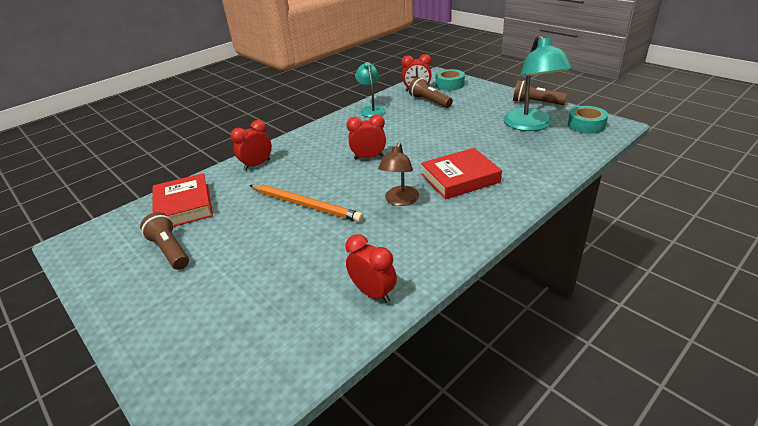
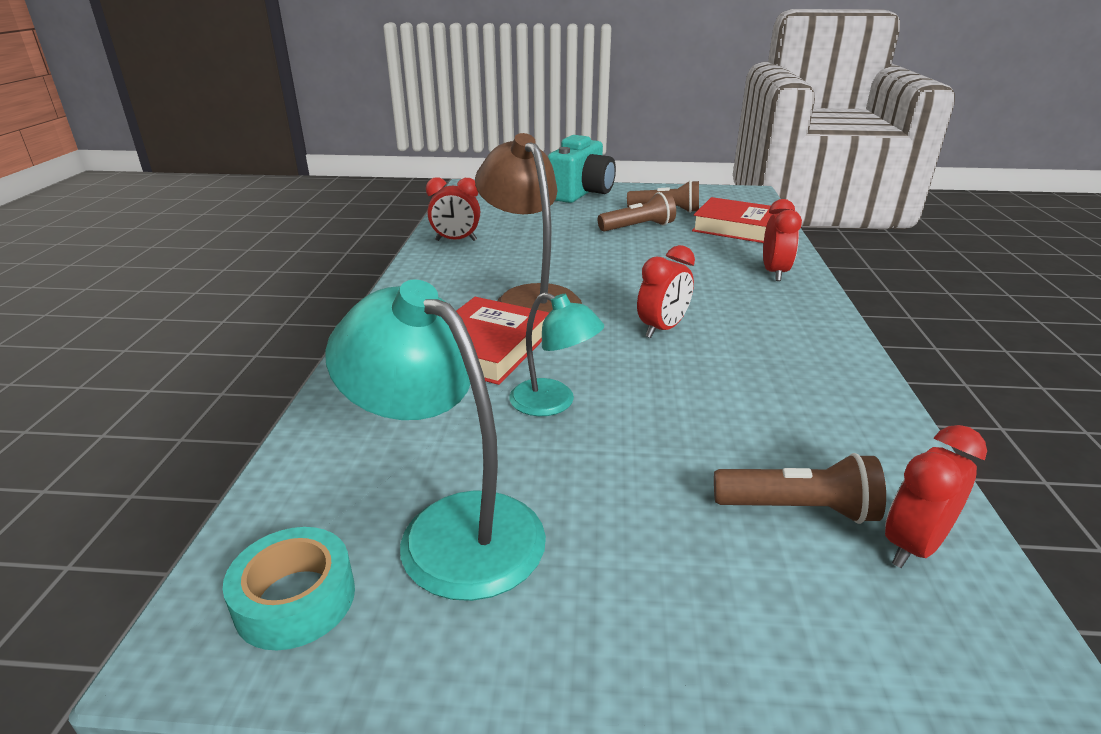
camera: 135 degrees right, 5 degrees down
orange pencil [250,185,363,222] -> none
turquoise lamp [355,62,386,117] -> turquoise lamp moved to [509,292,604,416]
brown lamp [378,143,419,206] -> brown lamp [475,133,582,313], size x1.69
turquoise tape [435,69,465,91] -> none
brown flashlight [513,81,567,105] -> brown flashlight moved to [598,192,676,231]
none -> turquoise camera [548,135,616,203]

